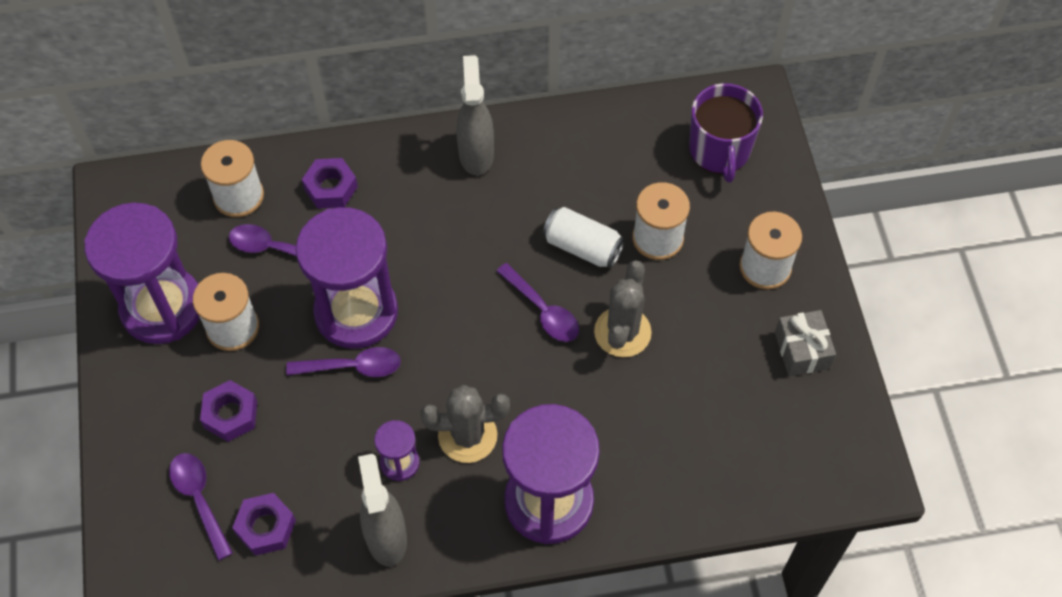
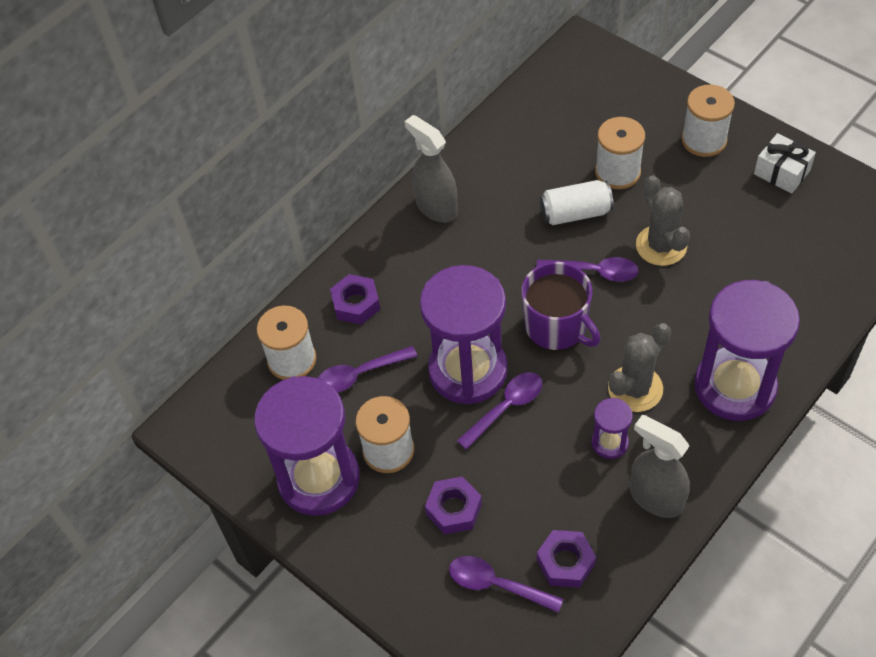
camera: 35 degrees left, 5 degrees down
purple mug [689,83,763,183] -> purple mug moved to [521,262,601,351]
grey gift [775,310,836,376] -> white gift [754,133,816,194]

